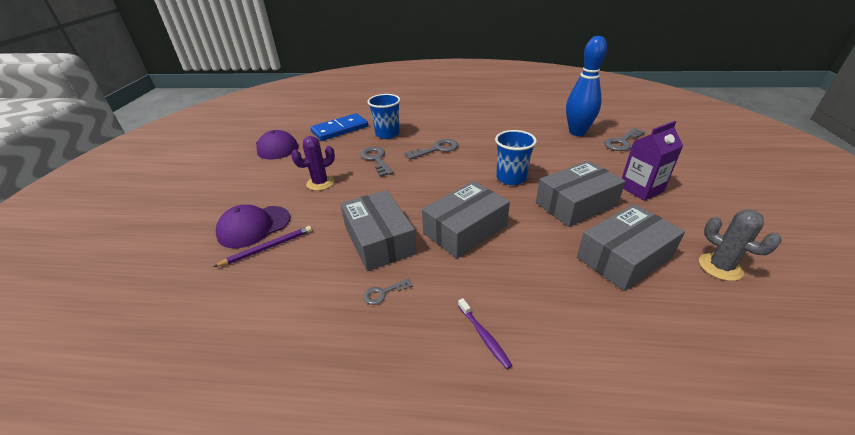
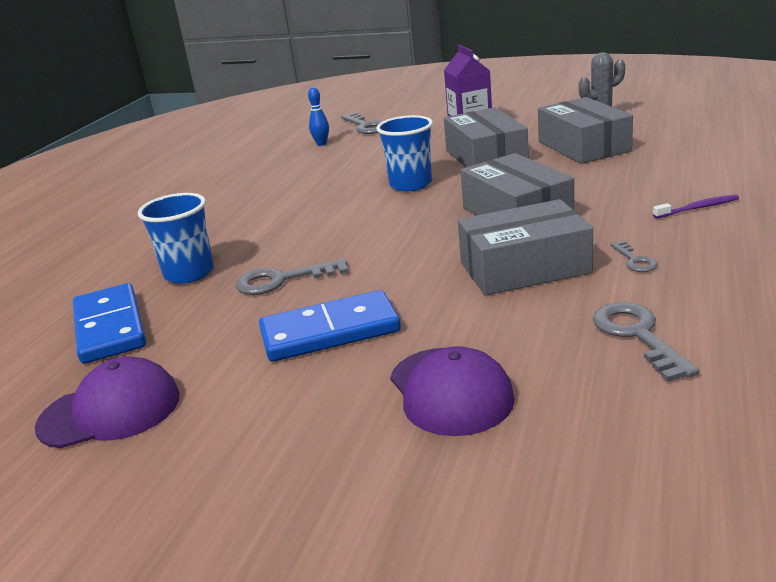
camera: 75 degrees left, 10 degrees down
purple pencil [213,226,312,267] -> none
purple cactus [291,136,335,191] -> blue domino [259,290,401,362]
grey key [404,139,458,160] -> grey key moved to [593,303,699,382]
blue bowling pin [566,36,607,136] -> blue bowling pin [308,87,329,146], size x0.44

